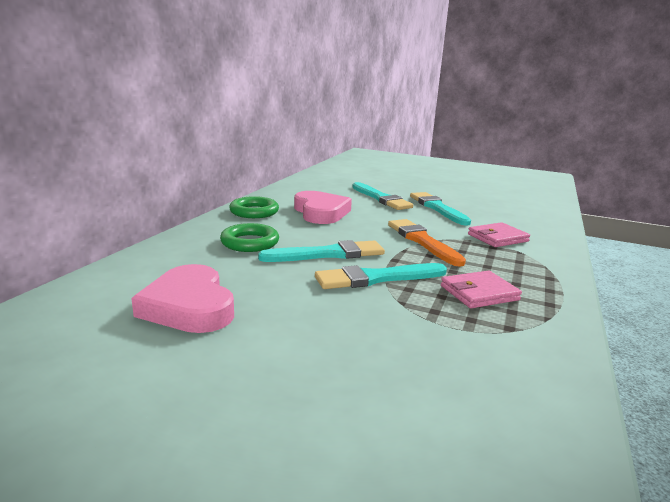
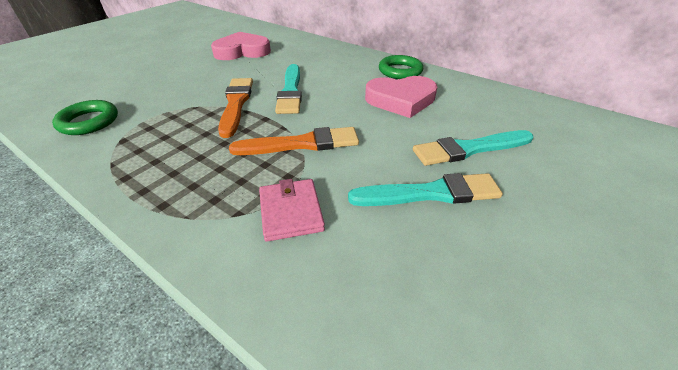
camera: 105 degrees right, 20 degrees up
green ring [220,223,279,252] -> green ring moved to [52,100,118,135]
turquoise brush [315,263,447,289] -> orange brush [218,78,253,138]
pink wallet [441,271,522,308] -> none

